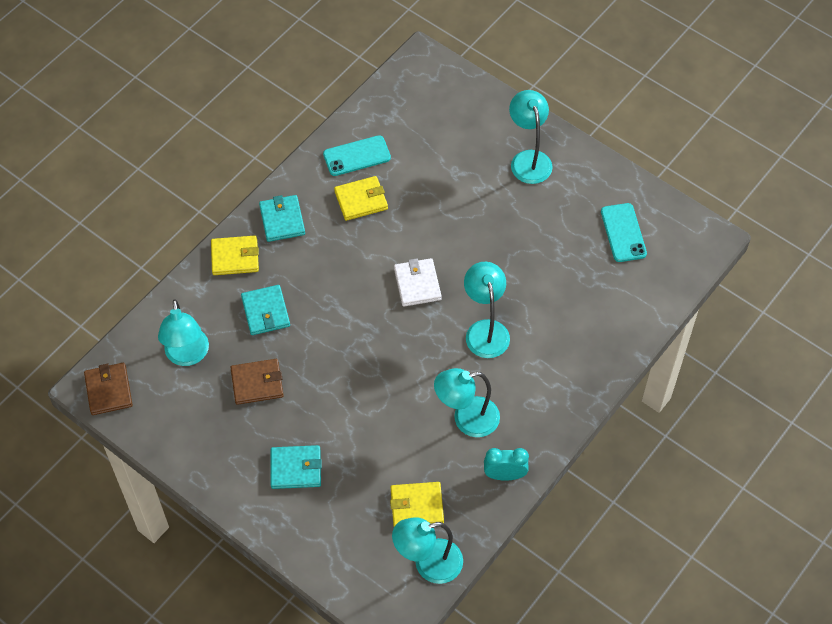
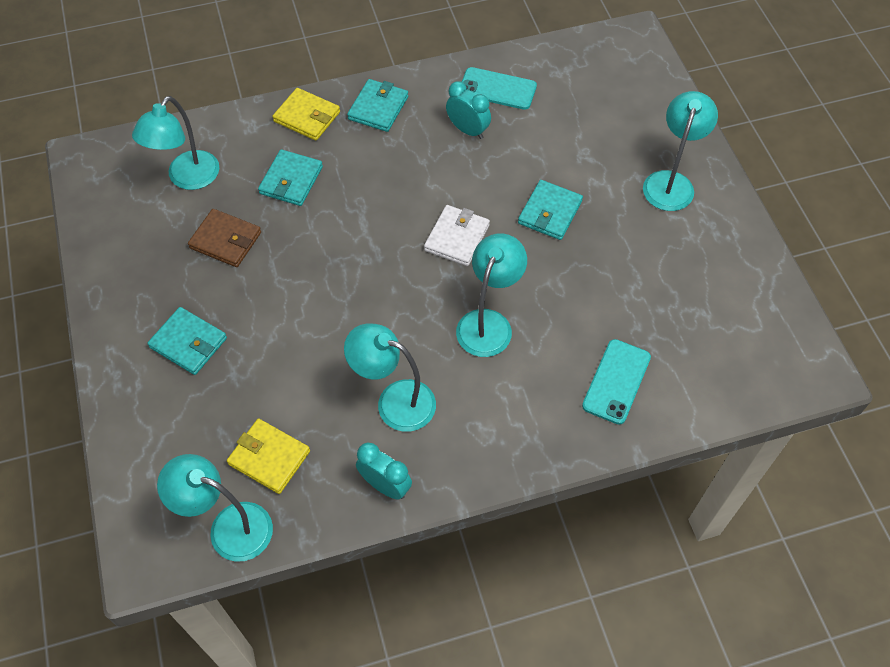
camera: 35 degrees right, 0 degrees up
brown wallet [84,363,133,415] -> none
yellow wallet [334,176,388,221] -> turquoise clock [446,81,491,139]
turquoise phone [601,203,647,262] -> turquoise phone moved to [582,339,651,424]
none -> turquoise wallet [518,180,583,240]

